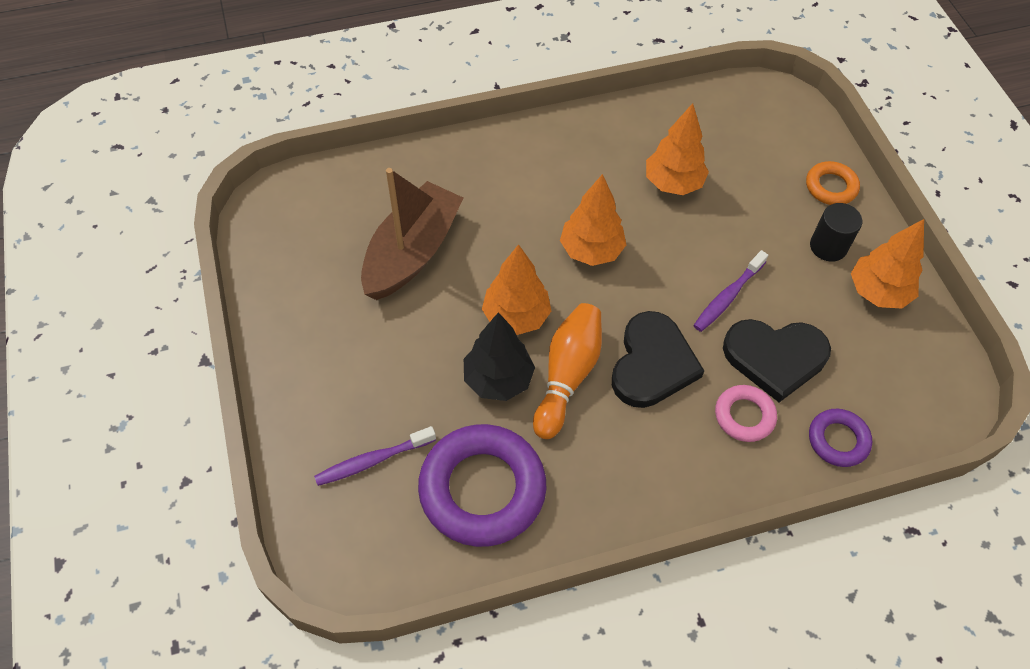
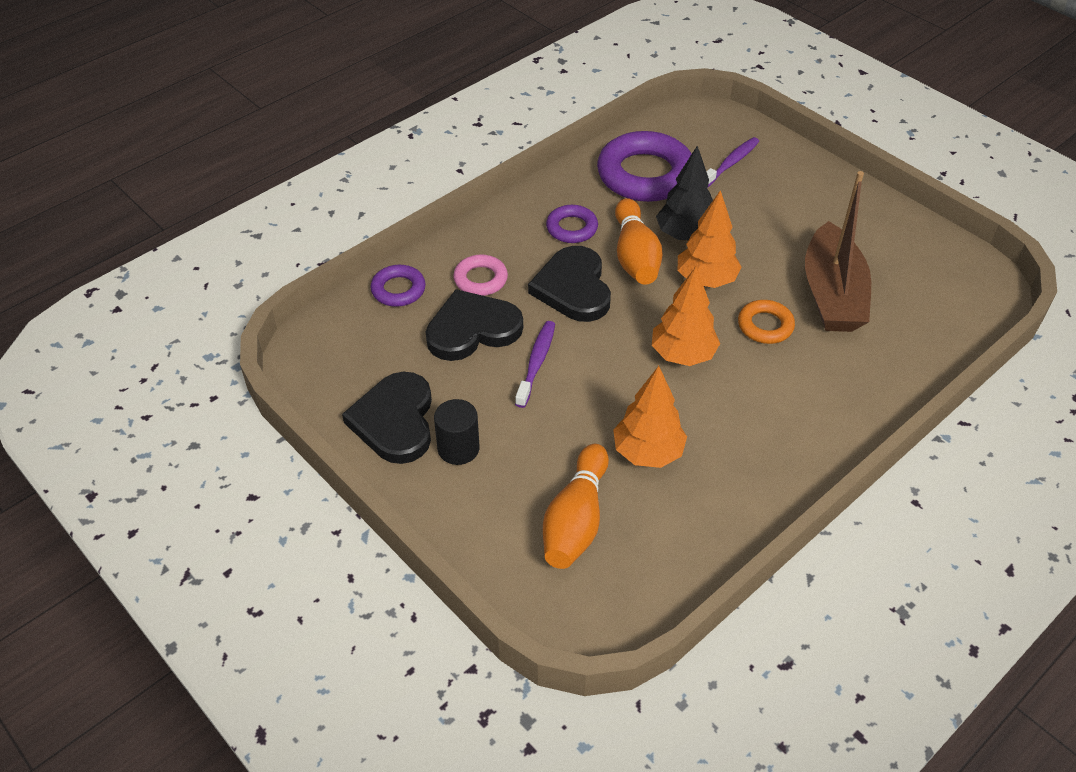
camera: 155 degrees right, 10 degrees down
orange ring [806,161,860,205] -> orange ring moved to [738,300,795,344]
orange tree [851,219,924,309] -> black heart [342,372,432,464]
none -> orange bowling pin [543,444,609,569]
none -> purple ring [546,205,598,243]

